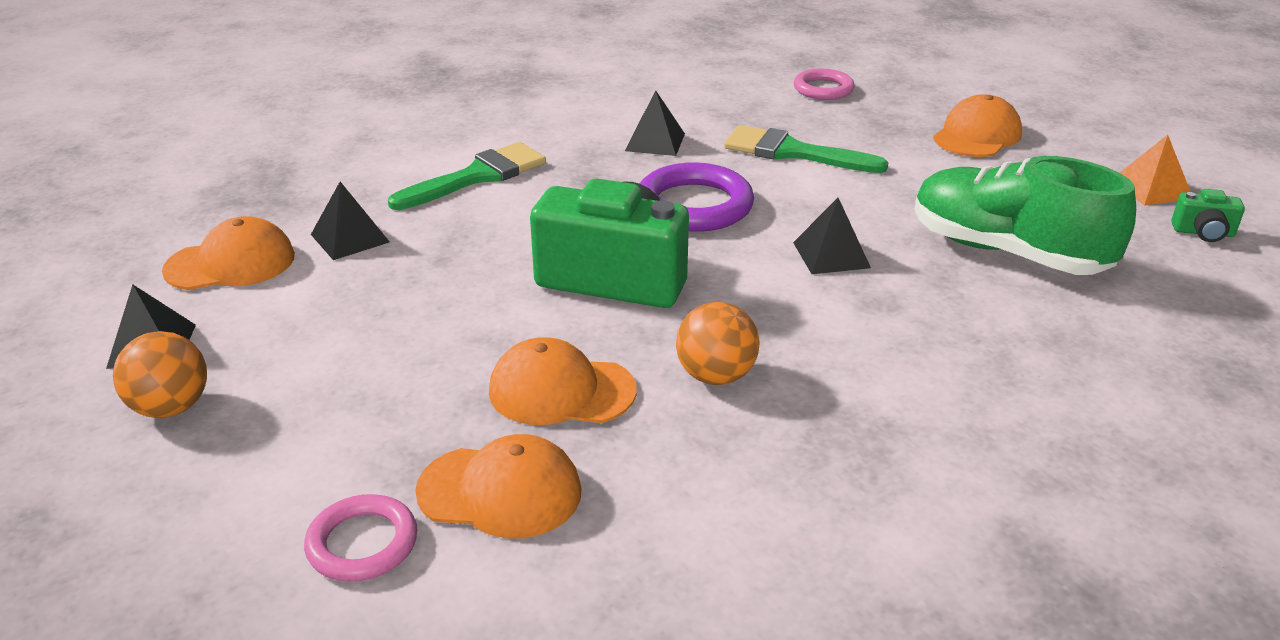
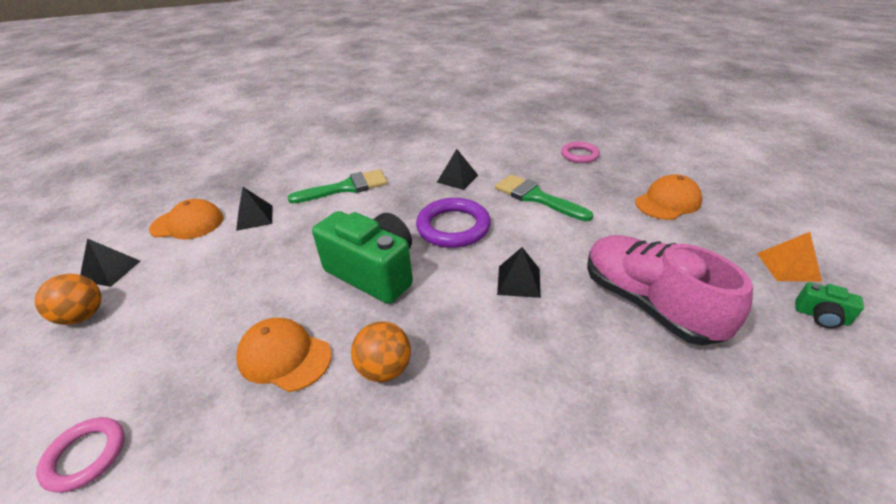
camera: 20 degrees right, 5 degrees up
orange cap [415,434,582,538] -> none
green shoe [915,156,1136,275] -> pink shoe [587,235,753,346]

